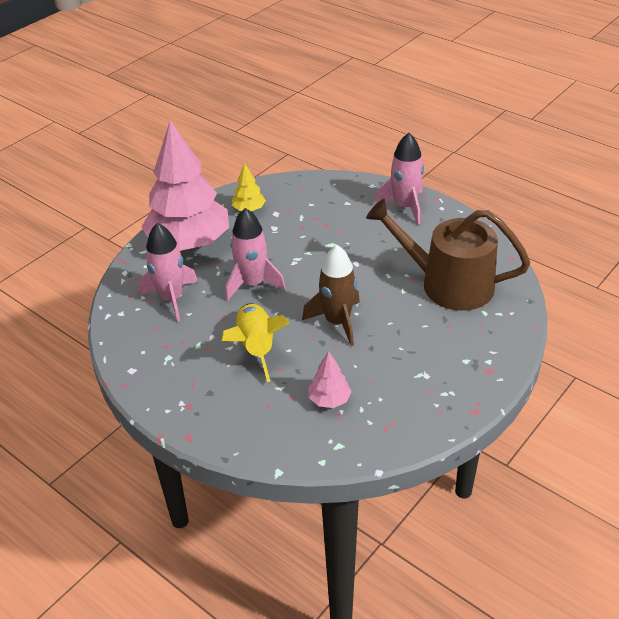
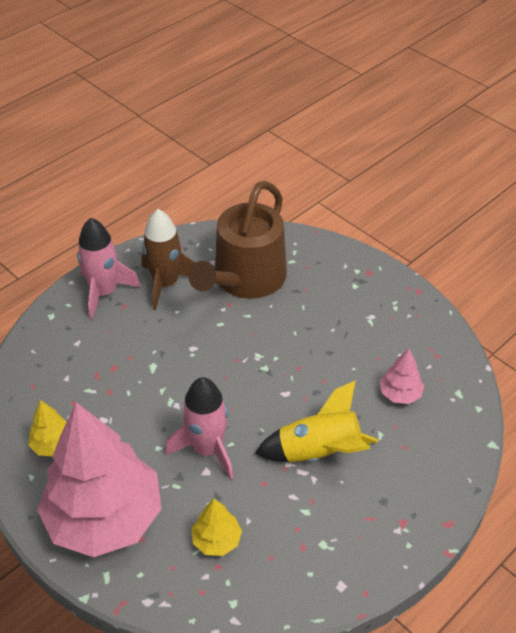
camera: 85 degrees left, 5 degrees up
pink rocket [138,223,198,322] -> yellow tree [192,499,242,556]
brown rocket [302,245,360,346] -> brown rocket moved to [141,209,195,310]

